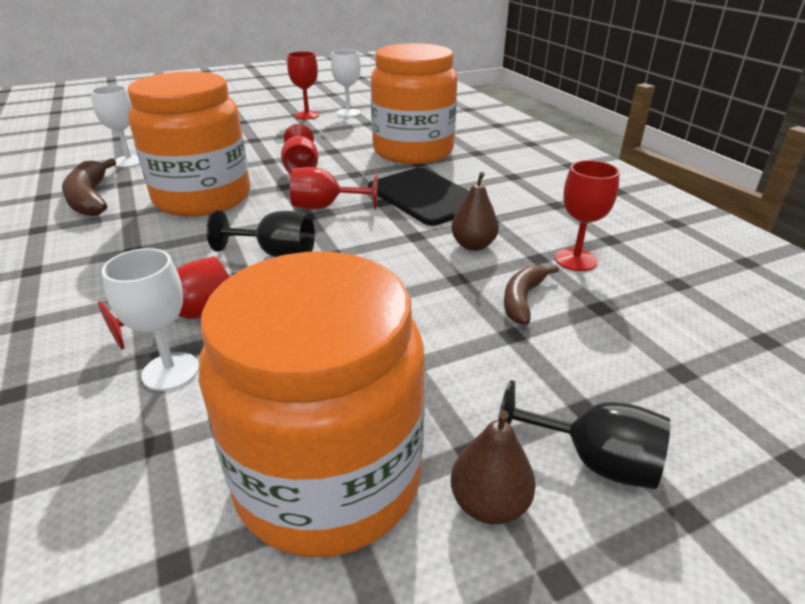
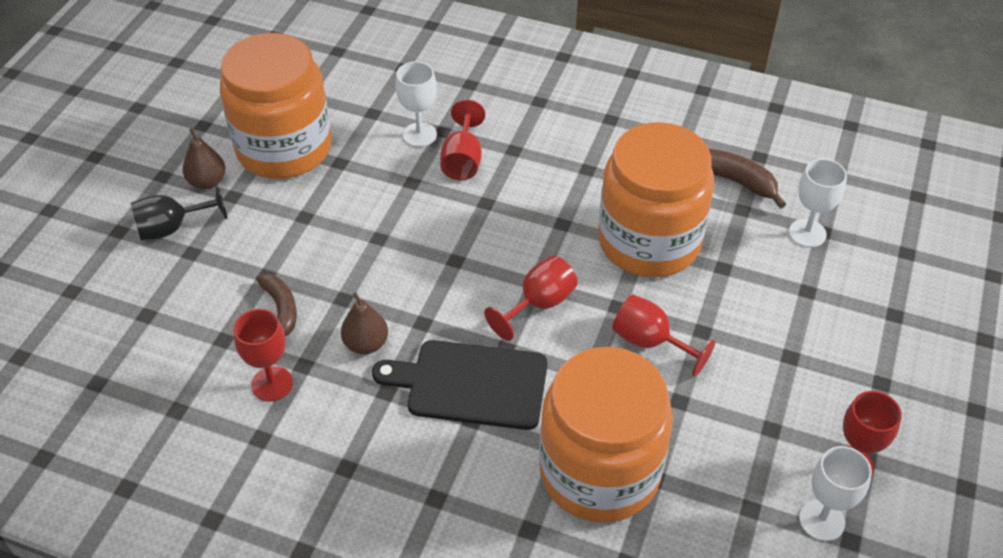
camera: 135 degrees right, 15 degrees up
black goblet [207,210,315,257] -> none

